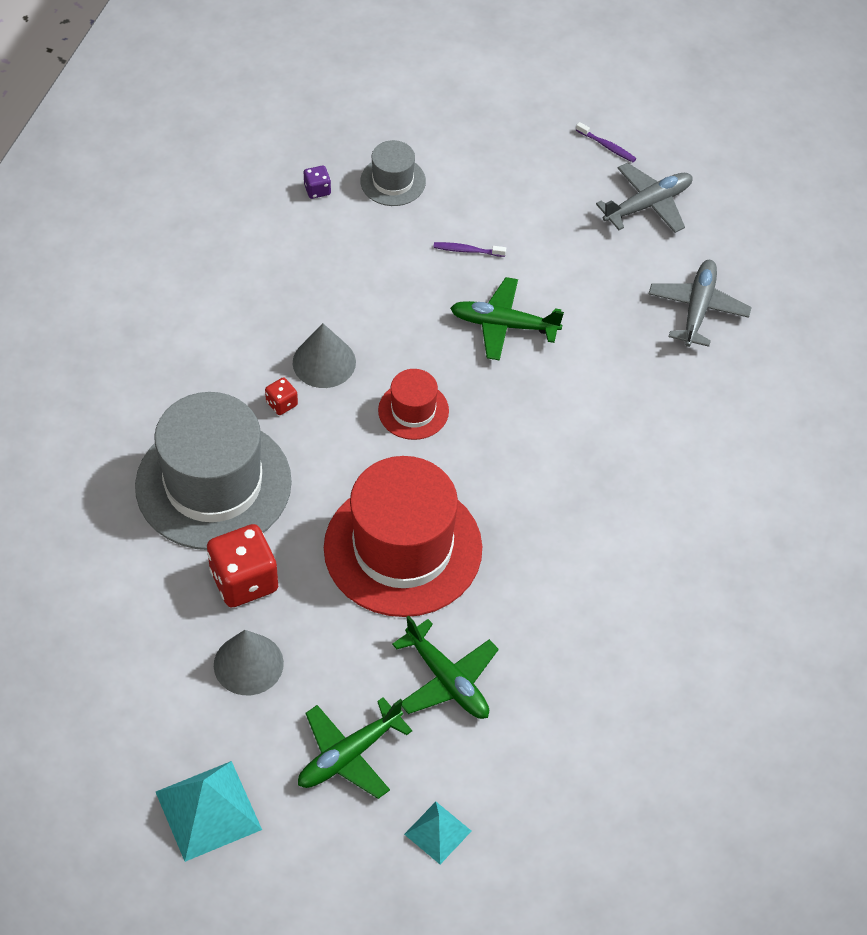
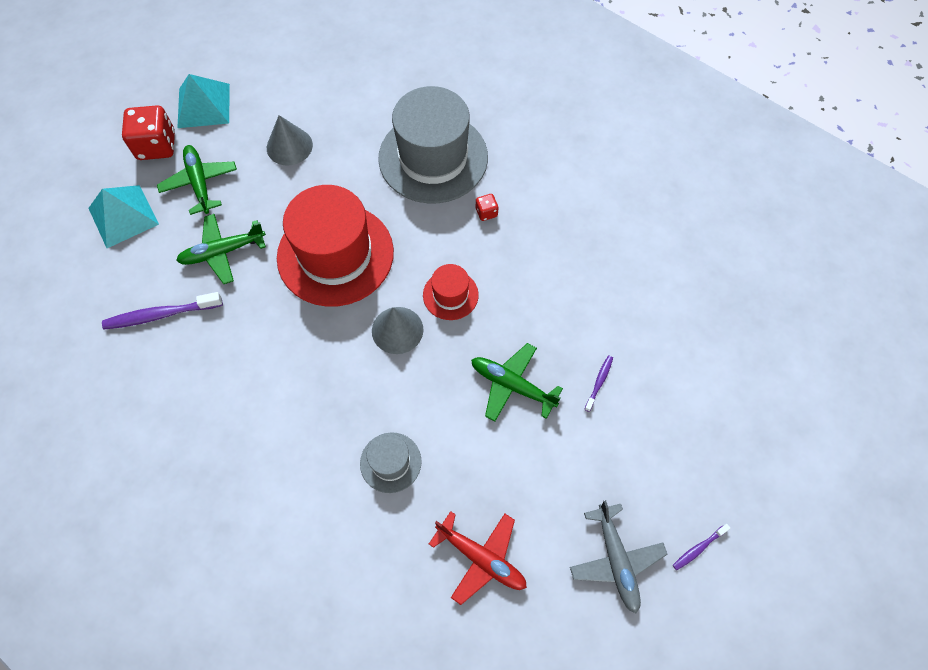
camera: 110 degrees right, 10 degrees up
red dice [207,524,278,607] -> red dice moved to [122,105,175,160]
grey cone [293,323,356,388] -> grey cone moved to [372,307,423,354]
purple dice [304,166,331,199] -> none
grey hat [360,140,426,206] -> grey hat moved to [360,432,422,493]
turquoise pyramid [404,802,471,864] -> turquoise pyramid [88,185,159,248], size x1.72
green plane [450,277,564,361] -> green plane turned 90 degrees counterclockwise [471,343,563,422]
grey plane [649,260,752,347] -> red plane [429,511,527,605]
none -> purple toothbrush [102,292,223,330]

